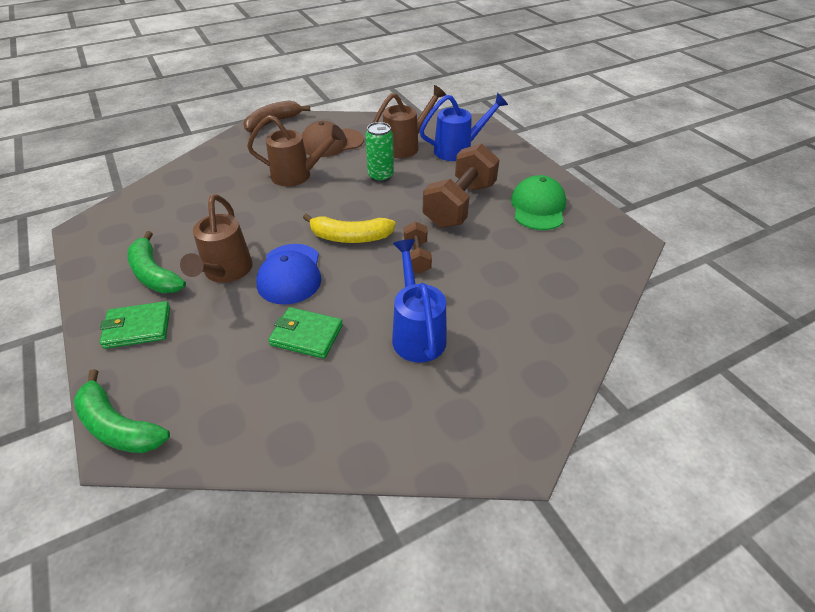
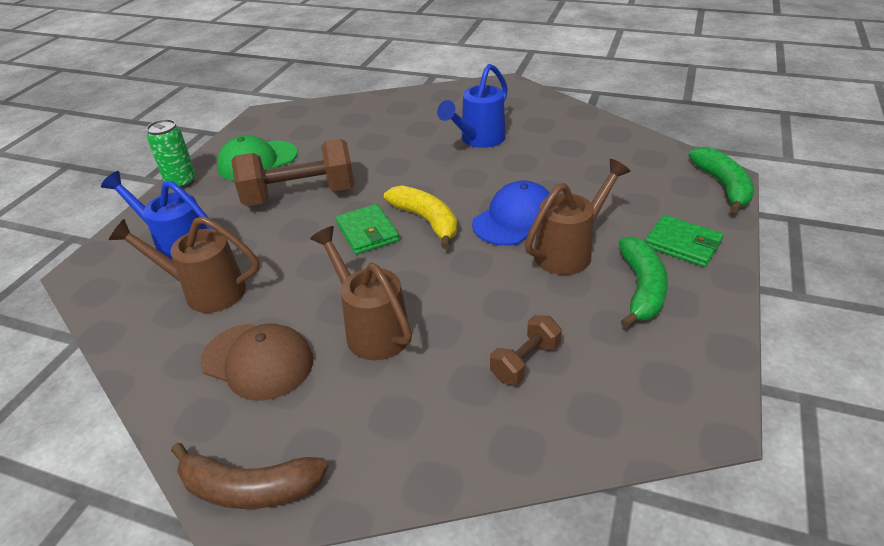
camera: 130 degrees left, 5 degrees down
green wallet [268,307,343,359] -> green wallet moved to [336,204,399,254]
green can [365,122,394,182] -> green can moved to [146,119,196,189]
brown dumbbell [404,221,432,274] -> brown dumbbell moved to [490,315,562,385]

